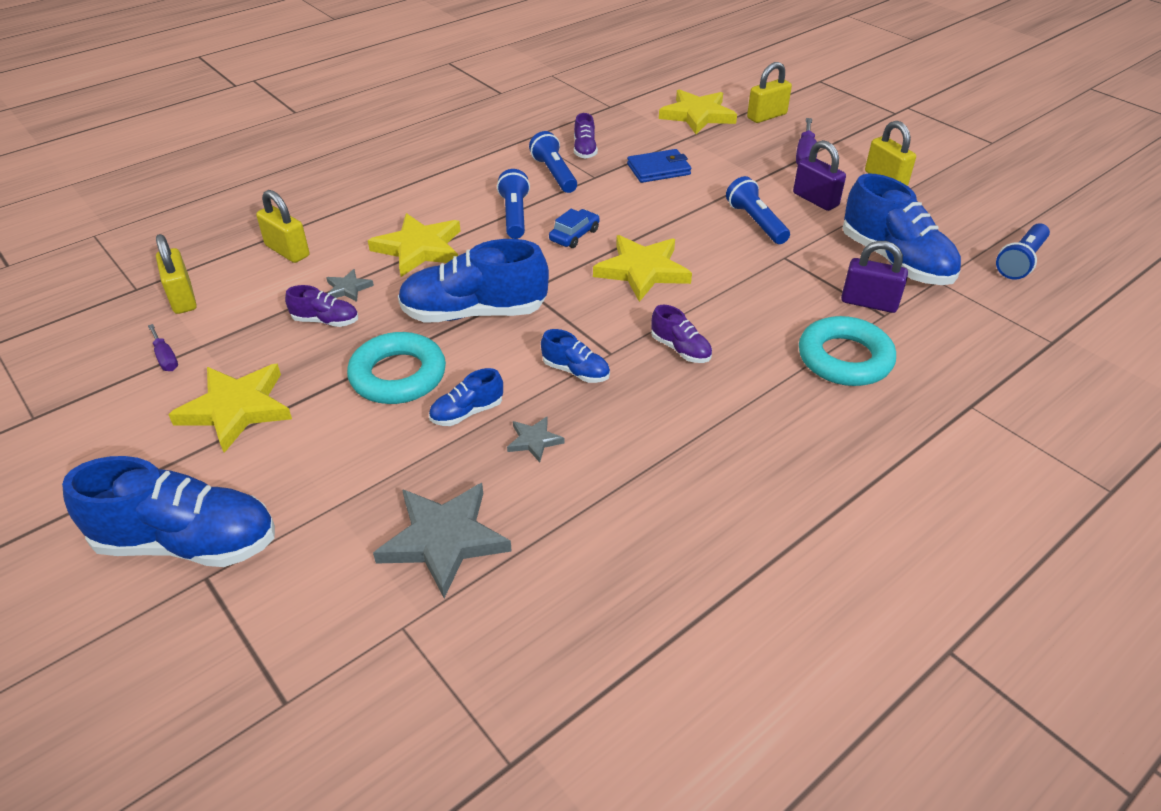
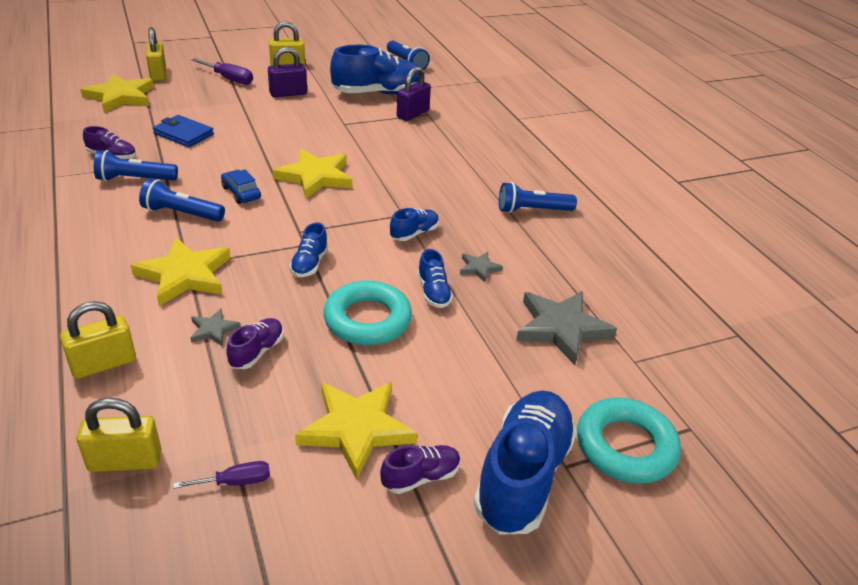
camera: 75 degrees left, 5 degrees down
blue shoe [398,239,549,323] -> blue shoe [290,222,328,277], size x0.48
blue wallet [627,149,691,183] -> blue wallet turned 60 degrees counterclockwise [153,115,214,147]
purple shoe [651,305,712,363] -> purple shoe moved to [380,445,461,494]
blue flashlight [726,176,790,244] -> blue flashlight moved to [499,182,577,213]
turquoise ring [799,316,896,386] -> turquoise ring moved to [577,398,681,484]

